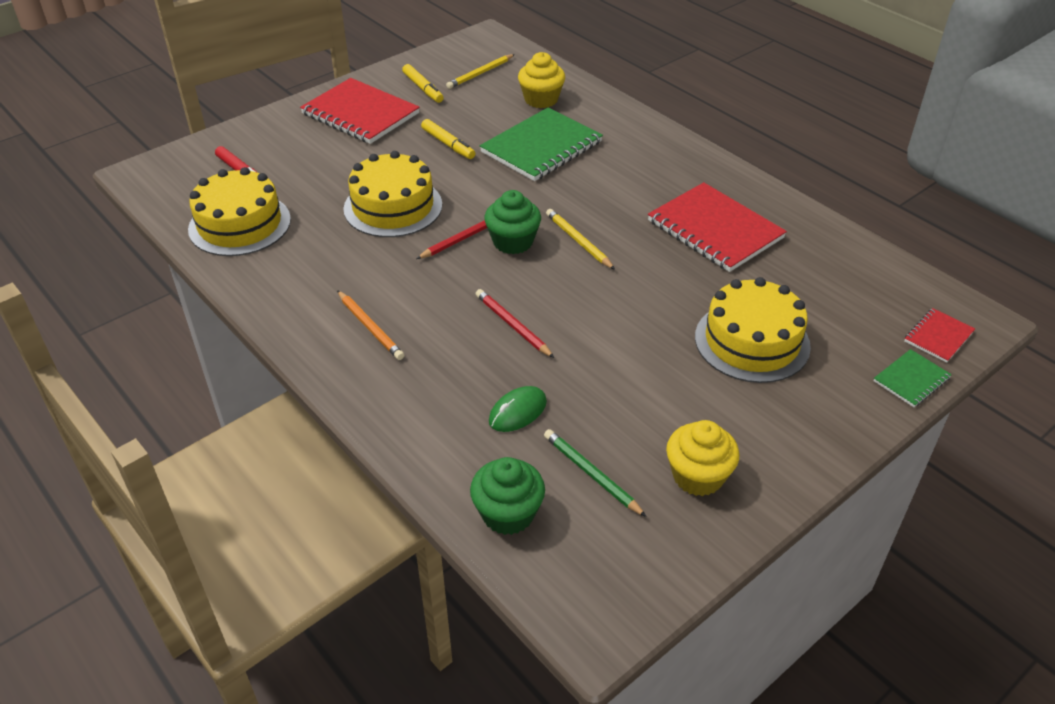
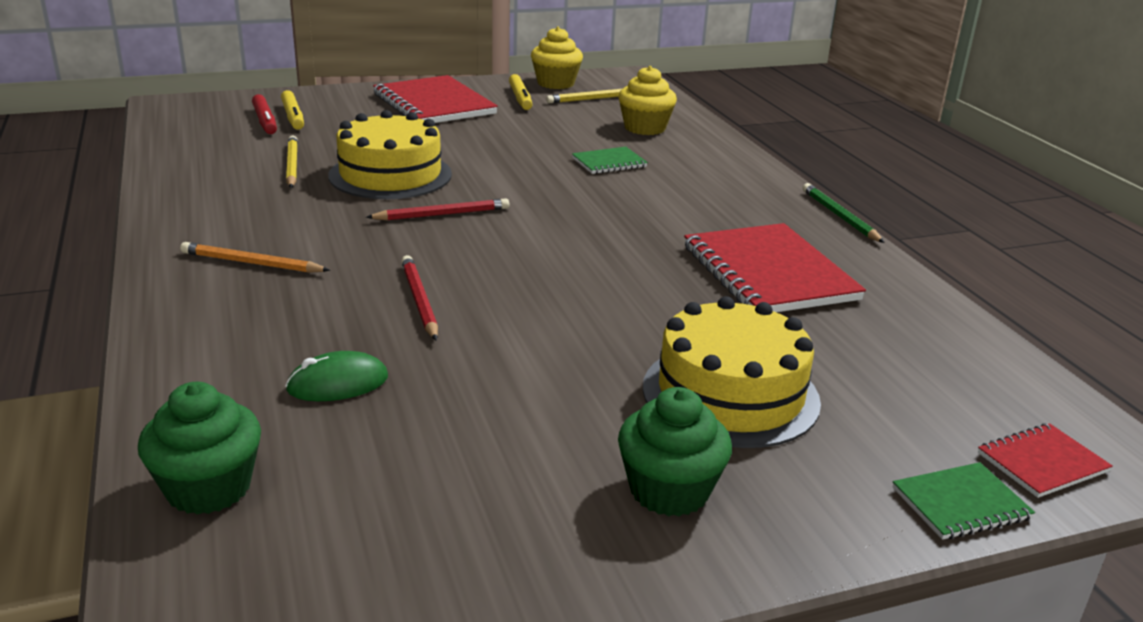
camera: 20 degrees right, 15 degrees down
yellow cake [188,167,291,256] -> none
orange pencil [337,290,404,360] -> orange pencil turned 120 degrees clockwise [180,242,330,273]
yellow marker [421,119,475,159] -> yellow marker moved to [281,90,304,130]
green notebook [480,108,603,181] -> green notebook [572,147,648,174], size x0.49
green cupcake [484,190,541,254] -> green cupcake moved to [618,387,732,516]
green pencil [544,429,647,517] -> green pencil moved to [802,183,885,243]
yellow pencil [546,209,615,270] -> yellow pencil moved to [286,135,298,188]
yellow cupcake [666,420,739,496] -> yellow cupcake moved to [531,26,583,89]

